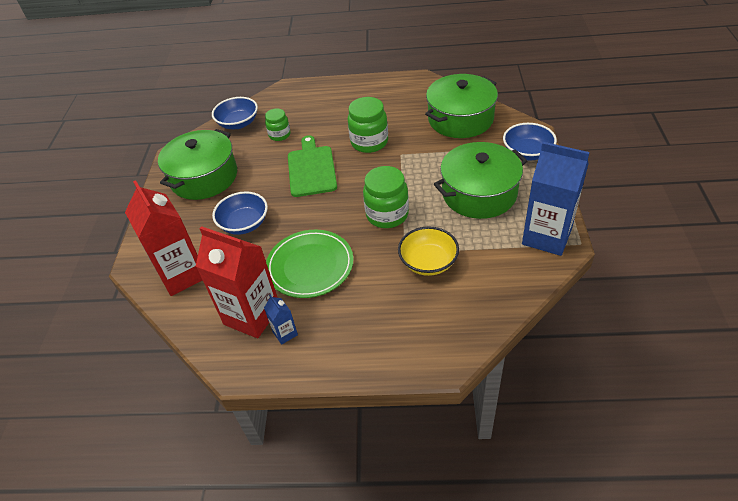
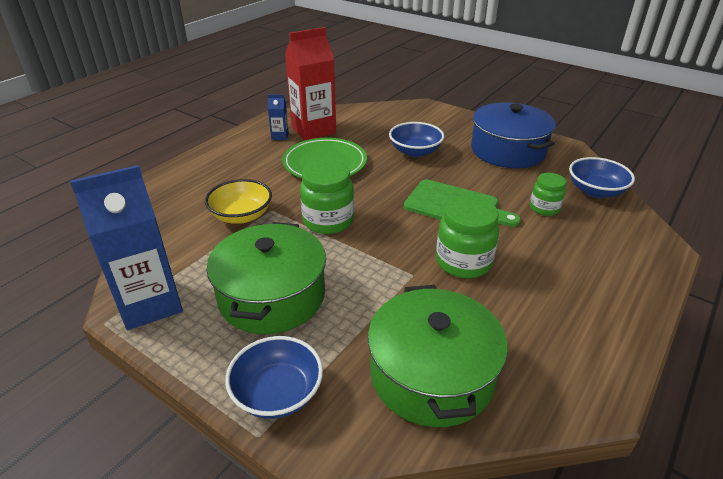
camera: 120 degrees right, 10 degrees down
red carton [125,180,202,296] -> none
green pot [158,129,237,200] -> blue pot [471,102,556,168]

